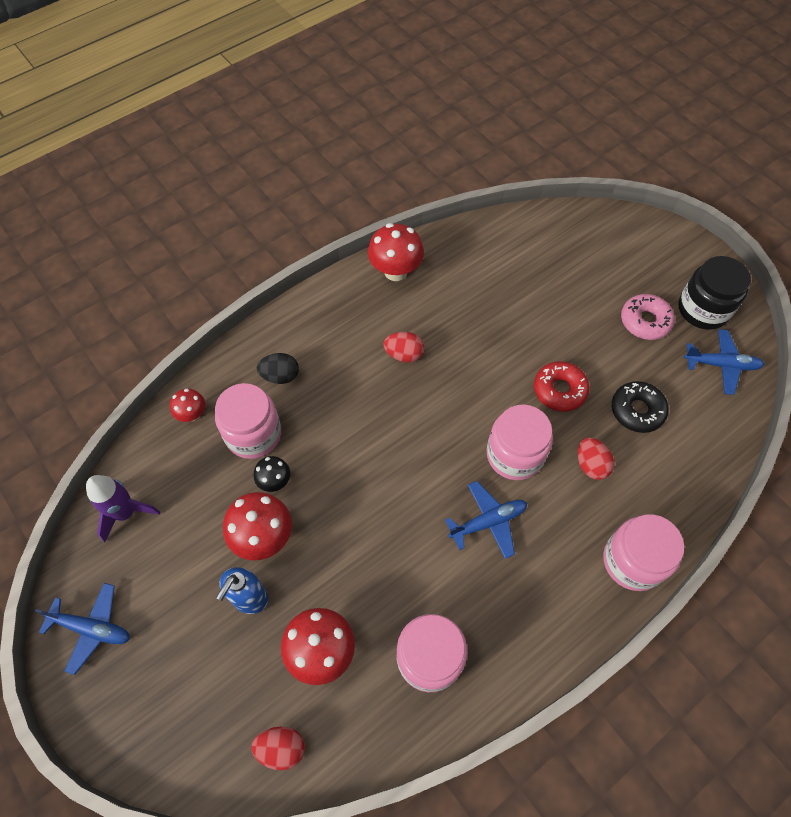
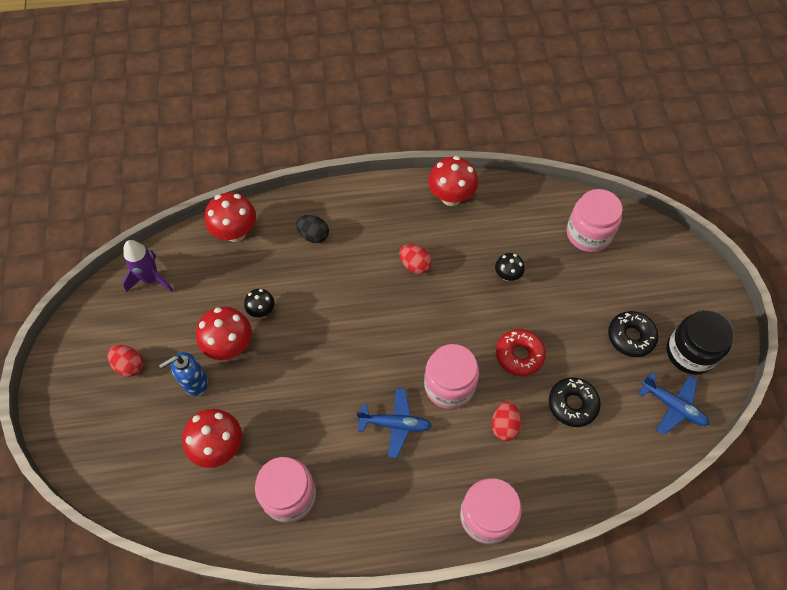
camera: 30 degrees right, 0 degrees up
blue plane [35,583,130,675] -> none
red mushroom [170,389,205,422] -> red mushroom [205,192,256,242], size x1.76
pink jar [215,383,281,459] -> pink jar moved to [567,189,622,252]
red egg [251,727,305,770] -> red egg moved to [107,345,143,377]
pink donut [621,294,675,340] -> black donut [608,311,658,357]
none -> black mushroom [495,253,525,281]

